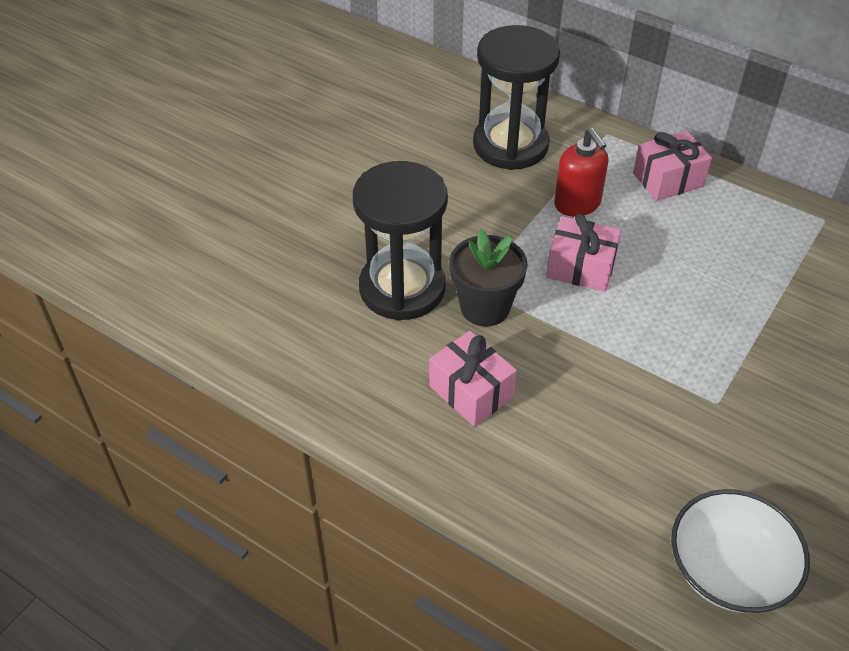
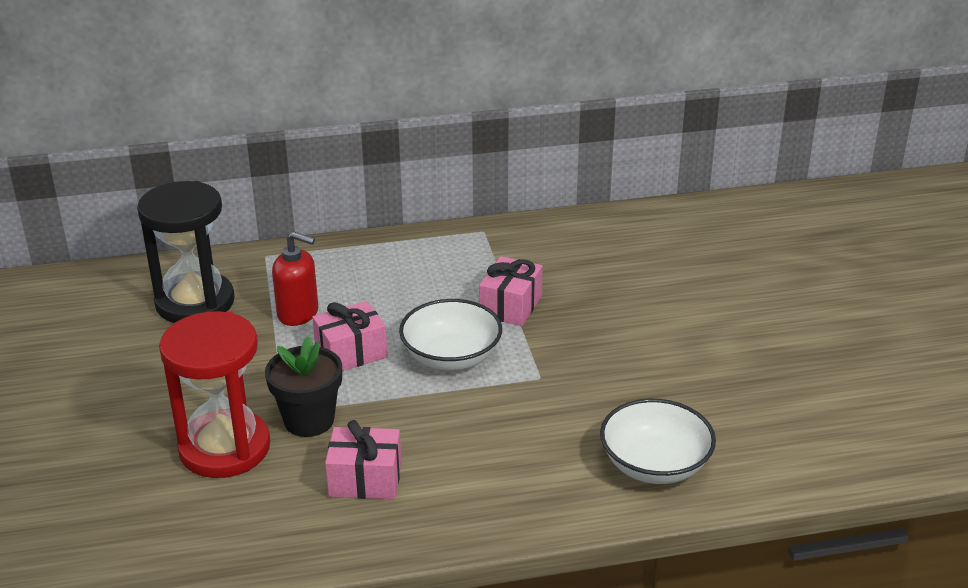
camera: 45 degrees left, 15 degrees down
black hourglass [353,161,448,321] -> red hourglass [159,311,270,478]
pink gift [633,131,712,201] -> pink gift moved to [479,256,543,326]
none -> white bowl [399,299,502,371]

